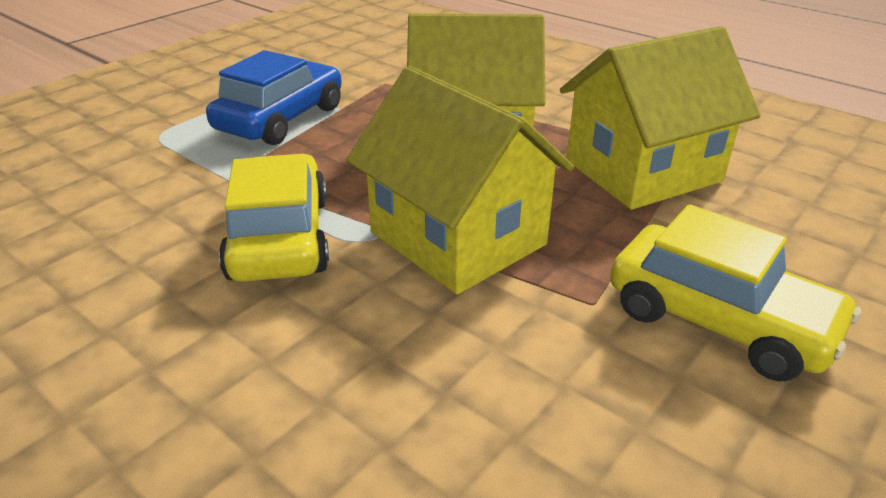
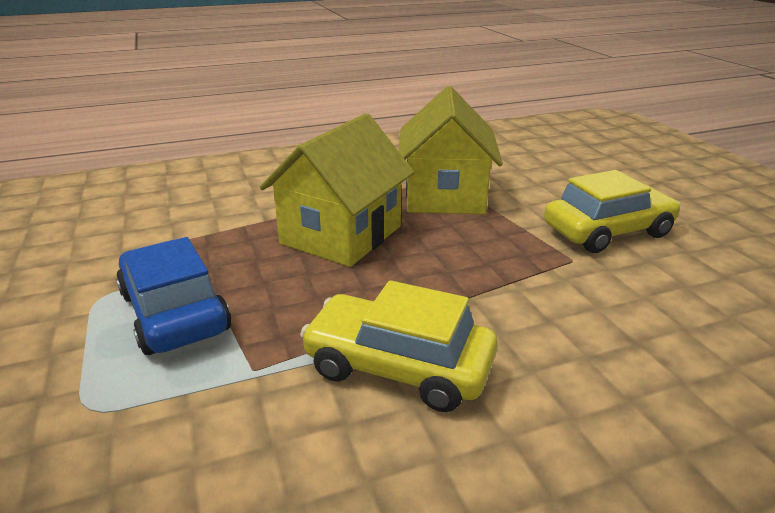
camera: 60 degrees left, 5 degrees down
yellow house [346,66,574,294] -> none

